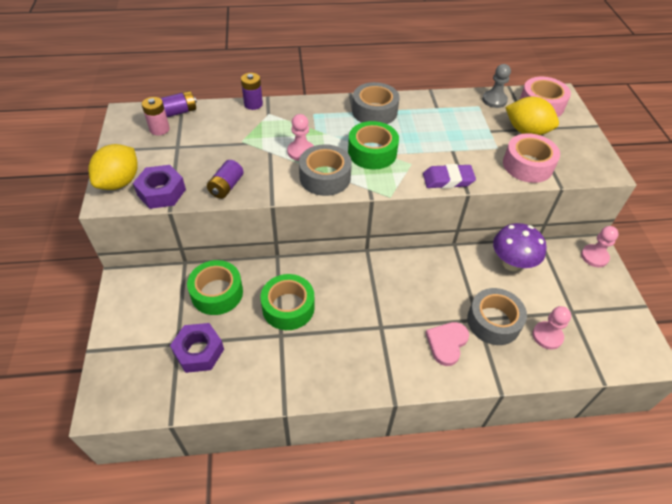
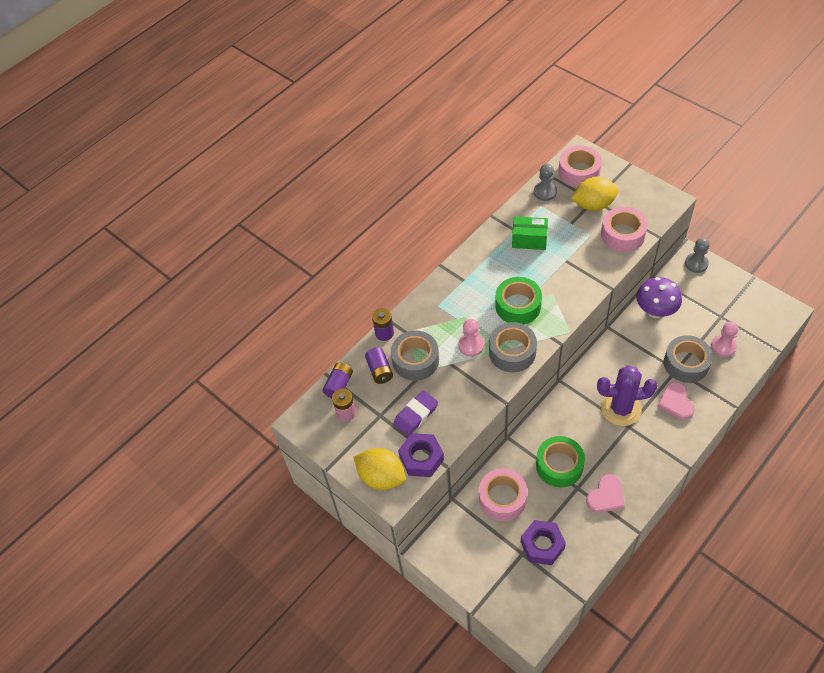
camera: 35 degrees left, 5 degrees up
yellow lemon [88,144,138,190] -> yellow lemon turned 45 degrees counterclockwise [353,448,406,490]
green tape [187,260,243,315] -> pink tape [479,469,527,521]
purple battery [207,160,244,199] -> purple battery moved to [365,347,393,384]
grey tape [352,82,400,124] -> grey tape moved to [391,330,439,381]
purple eraser [423,164,476,188] -> purple eraser moved to [393,390,438,436]
pink pawn [581,226,619,267] -> grey pawn [685,238,710,273]
none -> green box [512,216,548,250]
none -> pink heart [586,474,625,513]
none -> purple cactus [597,365,658,426]

